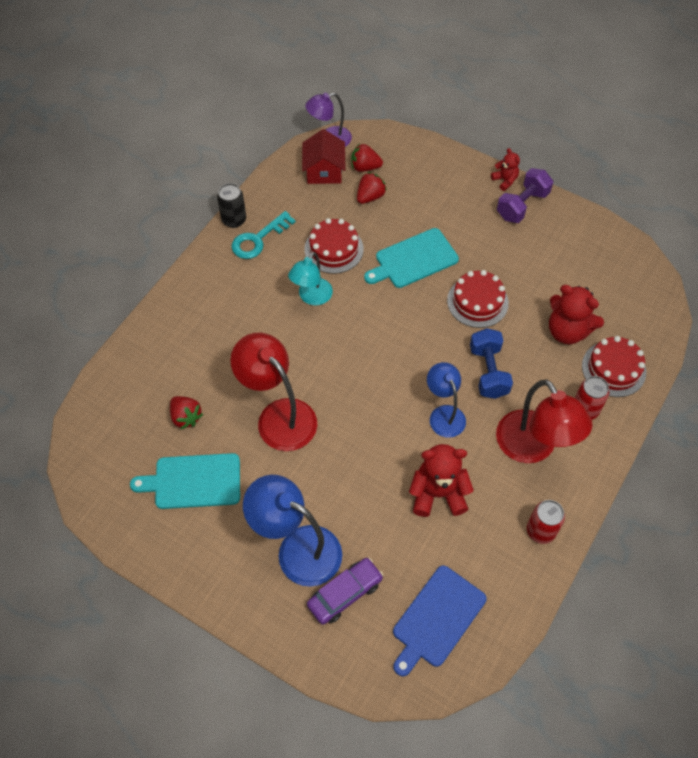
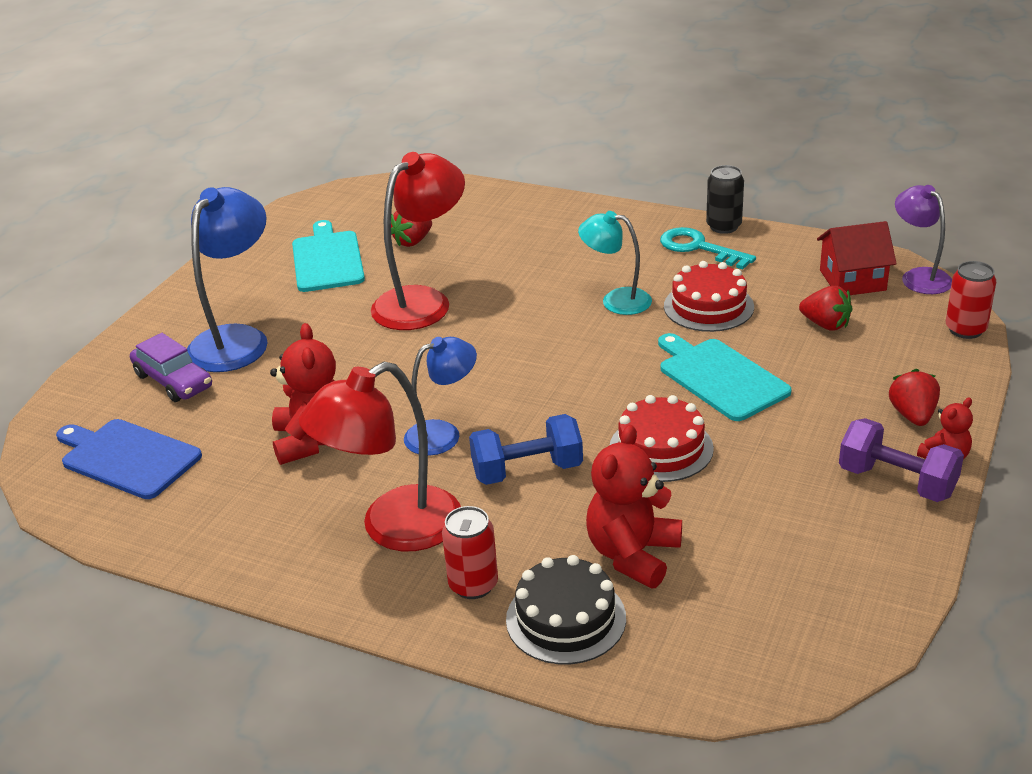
camera: 85 degrees right, 25 degrees down
red strawberry [351,143,383,172] -> red strawberry moved to [889,369,940,426]
red can [527,500,565,544] -> red can moved to [946,261,996,339]
red cake [582,336,646,397] -> black cake [506,555,626,664]

